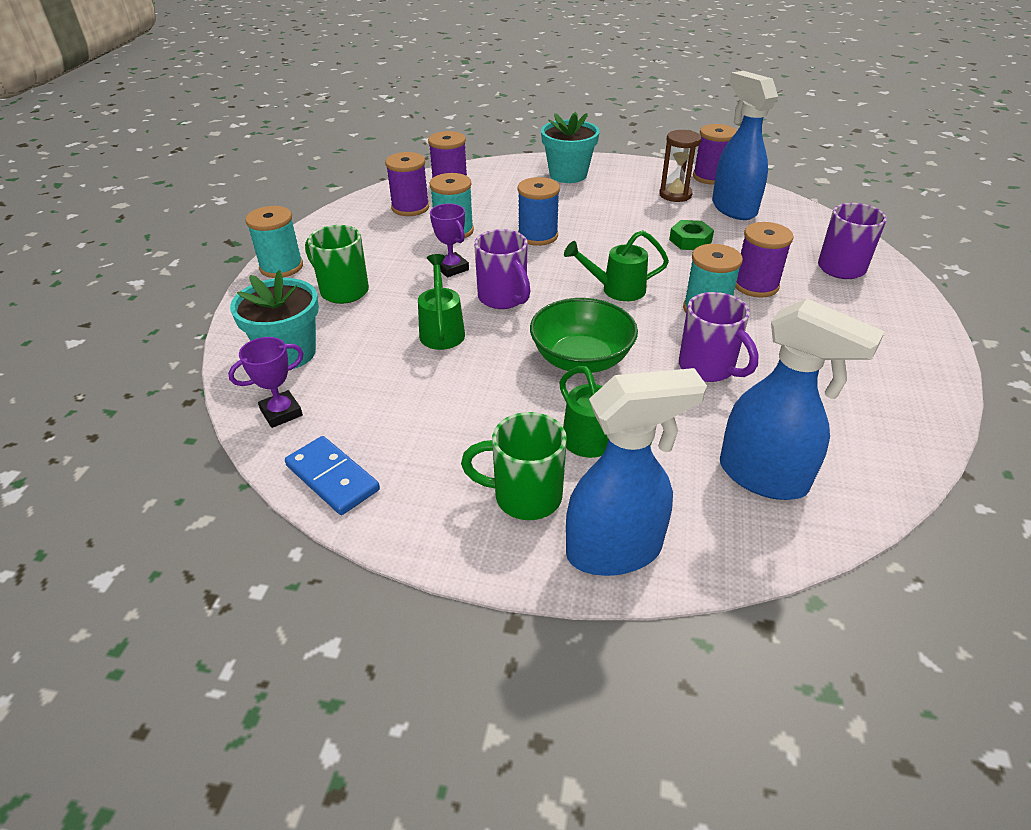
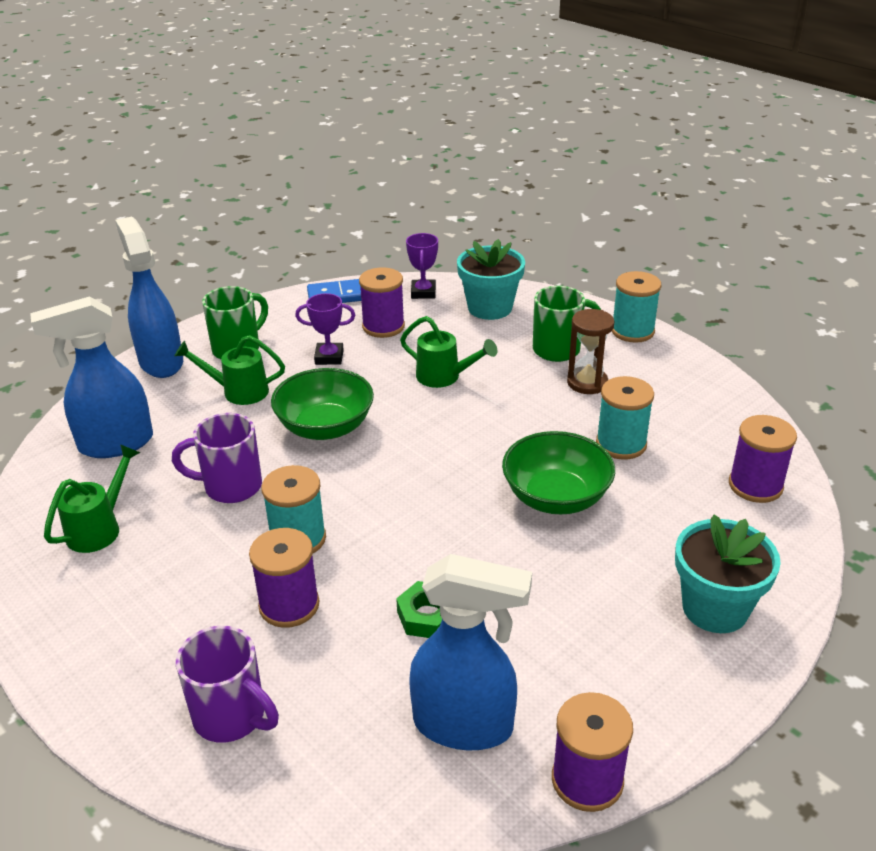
camera: 125 degrees right, 5 degrees down
purple spool [385,152,429,216] -> purple spool moved to [359,267,405,338]
purple trophy [430,204,469,278] -> purple trophy moved to [295,293,355,365]
purple mug [474,229,530,309] -> none
blue spool [518,177,560,246] -> green bowl [502,431,615,514]
green watering can [564,230,669,301] -> green watering can moved to [44,444,141,553]
blue spray bottle [566,368,707,576] -> blue spray bottle turned 135 degrees clockwise [115,217,183,378]
brown hourglass [659,130,702,202] -> brown hourglass moved to [567,309,615,394]

